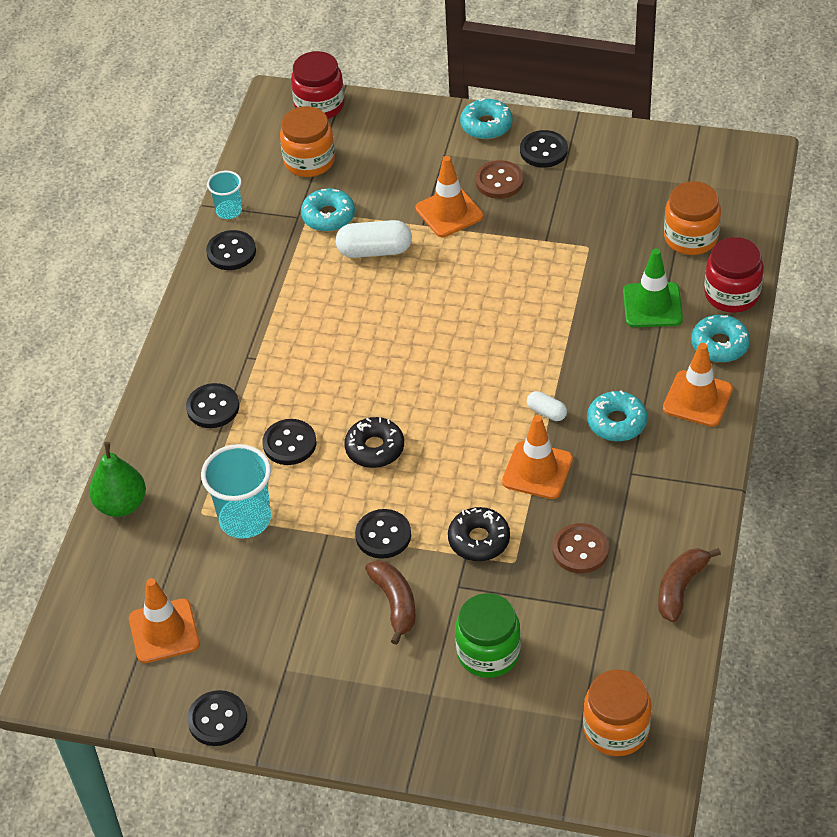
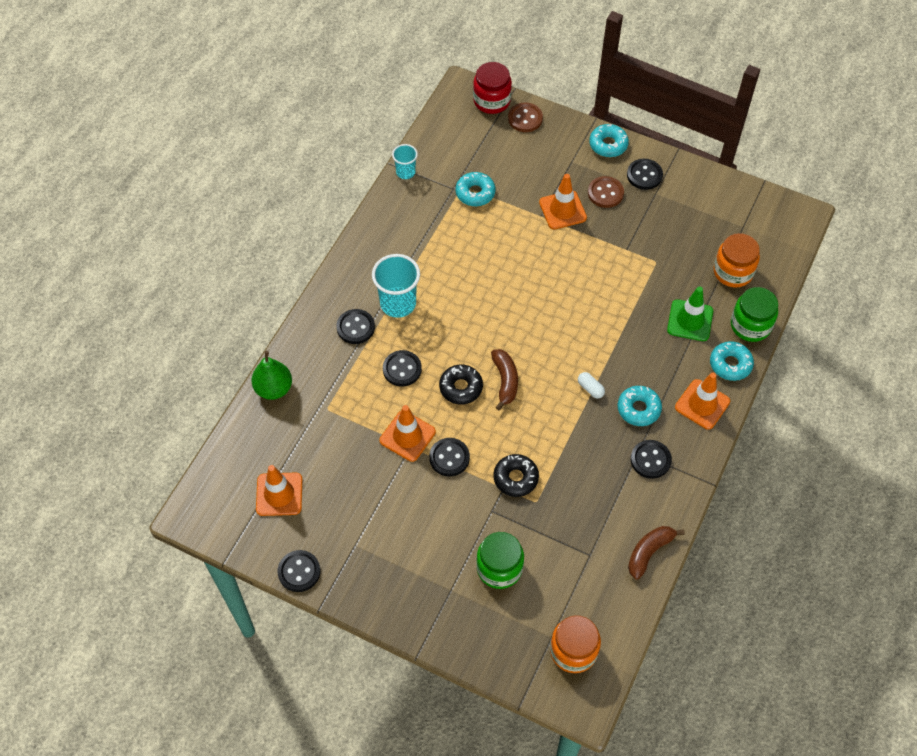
camera: 10 degrees right, 10 degrees up
turquoise cup [201,444,271,539] -> turquoise cup moved to [372,254,420,318]
black button [206,230,256,270] -> black button moved to [631,440,672,479]
orange jar [280,106,335,177] -> none
white capsule [336,220,412,258] -> none
brown banana [365,560,416,645] -> brown banana moved to [491,349,518,410]
orange traffic cone [502,415,573,499] -> orange traffic cone moved to [380,405,436,462]
brown button [552,523,609,573] -> brown button moved to [508,103,543,132]
red jar [704,237,764,313] -> green jar [731,287,778,342]

